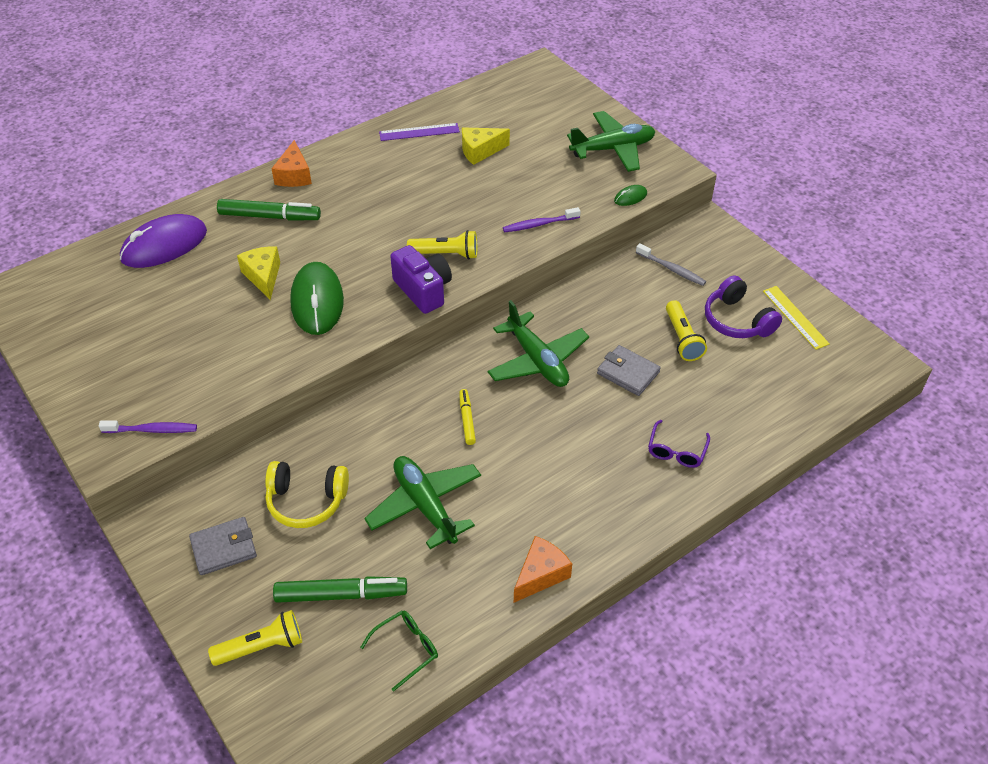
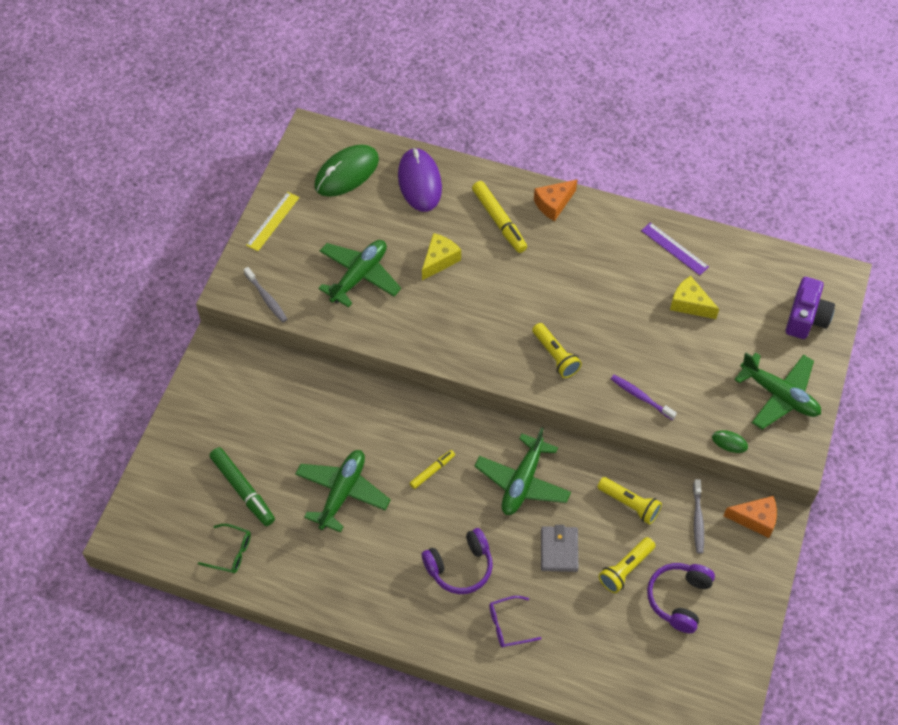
camera: 55 degrees right, 10 degrees up
purple toothbrush [99,420,197,433] -> grey toothbrush [244,267,287,322]
purple mouse [120,214,207,268] -> purple mouse turned 60 degrees clockwise [398,147,442,212]
grey wallet [189,517,257,575] -> none
yellow flashlight [208,610,302,666] -> yellow flashlight moved to [597,477,662,525]
green marker [217,199,321,220] -> yellow marker [472,181,527,253]
yellow headphones [265,461,349,528] -> none
green mouse [290,262,344,335] -> green mouse moved to [315,145,379,197]
purple camera [390,245,452,314] -> purple camera moved to [786,277,835,339]
orange cheese [514,536,572,603] -> orange cheese moved to [724,496,777,538]
yellow ruler [763,286,830,350] -> yellow ruler moved to [246,192,299,251]
none -> green plane [318,240,401,308]
none -> purple headphones [421,528,493,594]

